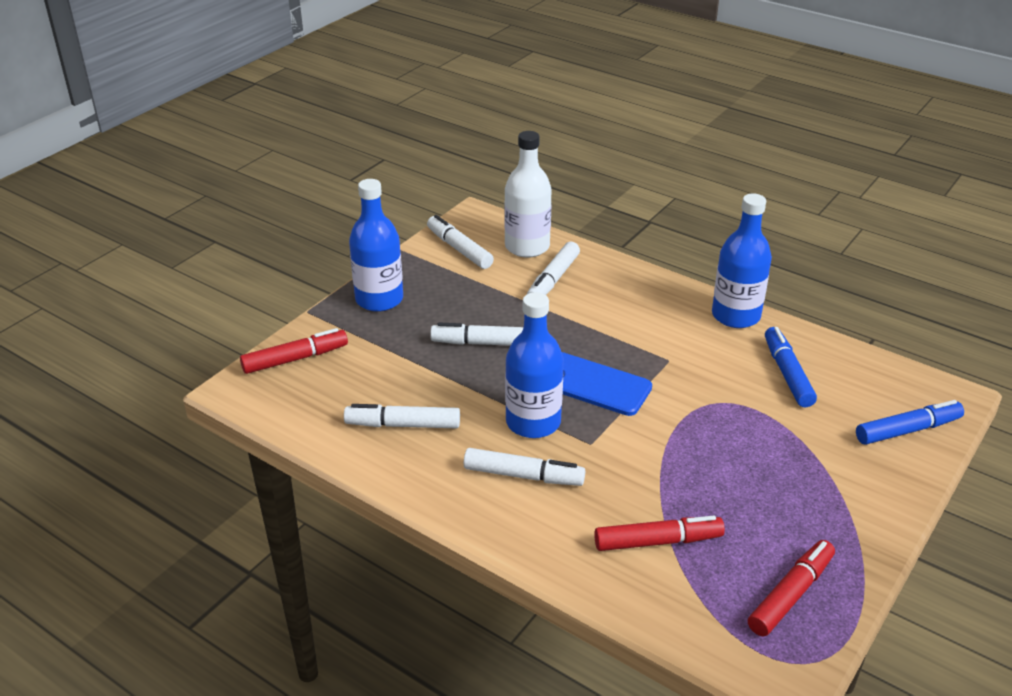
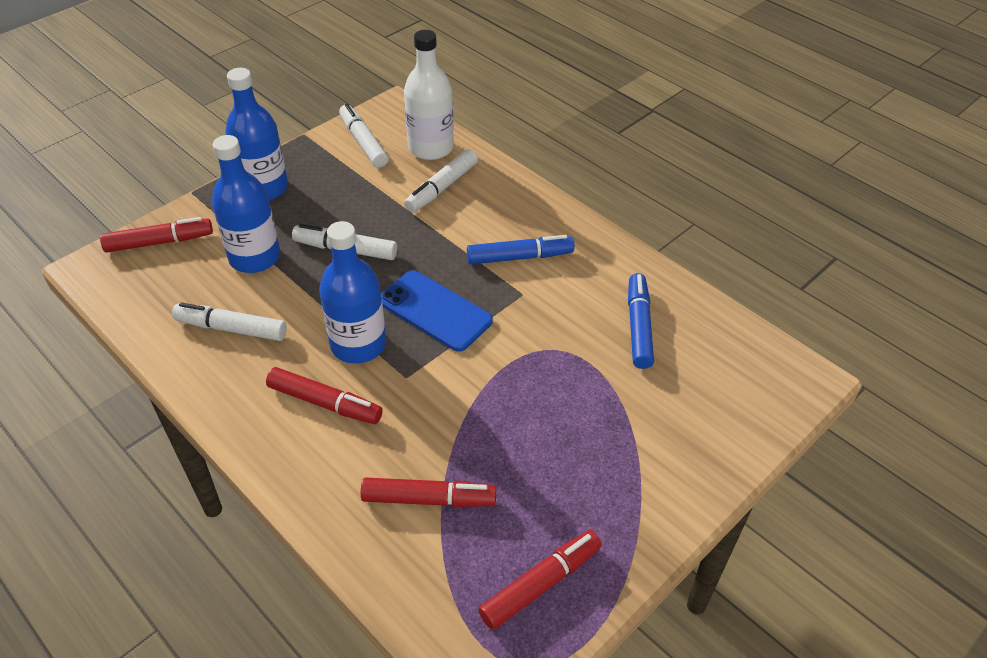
camera: 10 degrees right, 10 degrees up
white marker [464,448,585,486] -> red marker [266,367,383,424]
blue bottle [712,194,772,328] -> blue bottle moved to [212,135,280,273]
blue marker [856,400,964,445] -> blue marker moved to [467,235,575,264]

